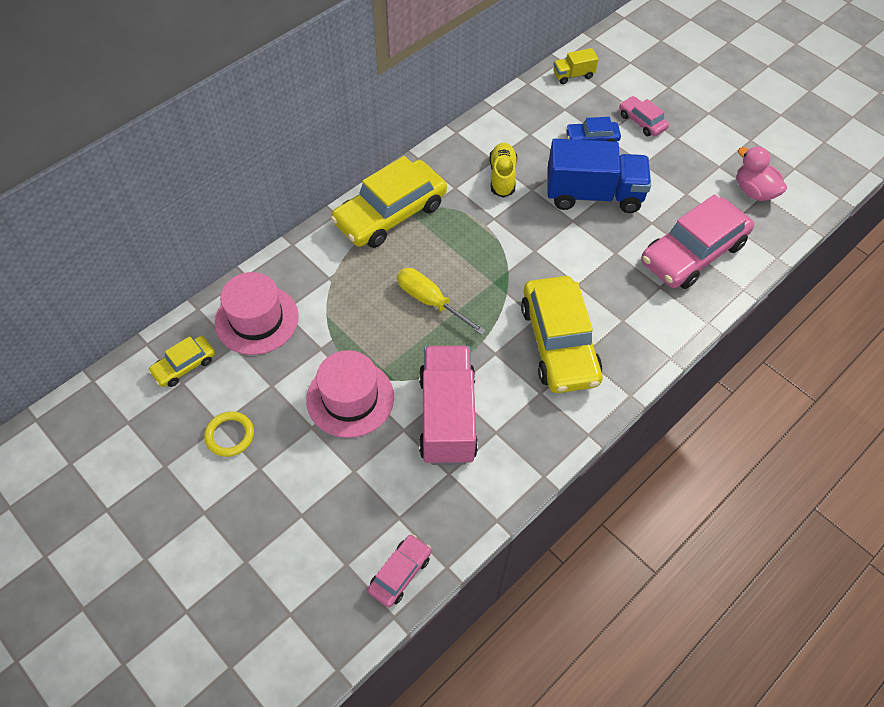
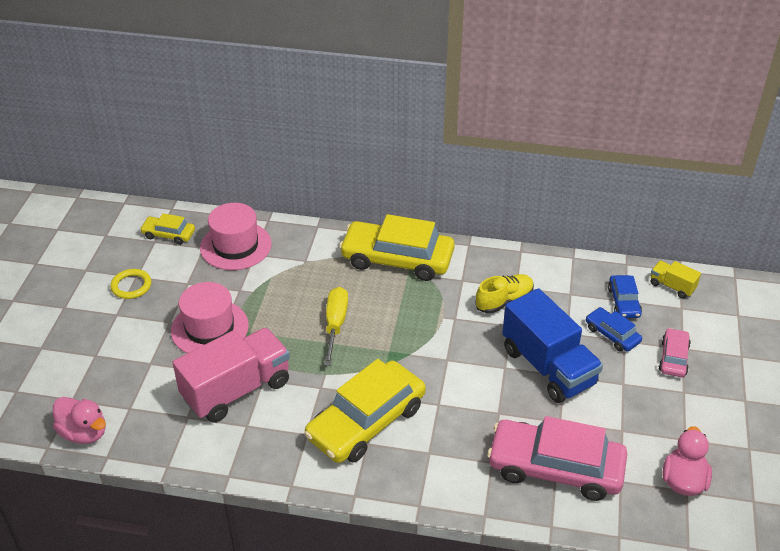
camera: 55 degrees right, 15 degrees down
pink car [367,534,431,607] -> pink duck [53,397,106,444]
none -> blue car [608,275,642,318]

